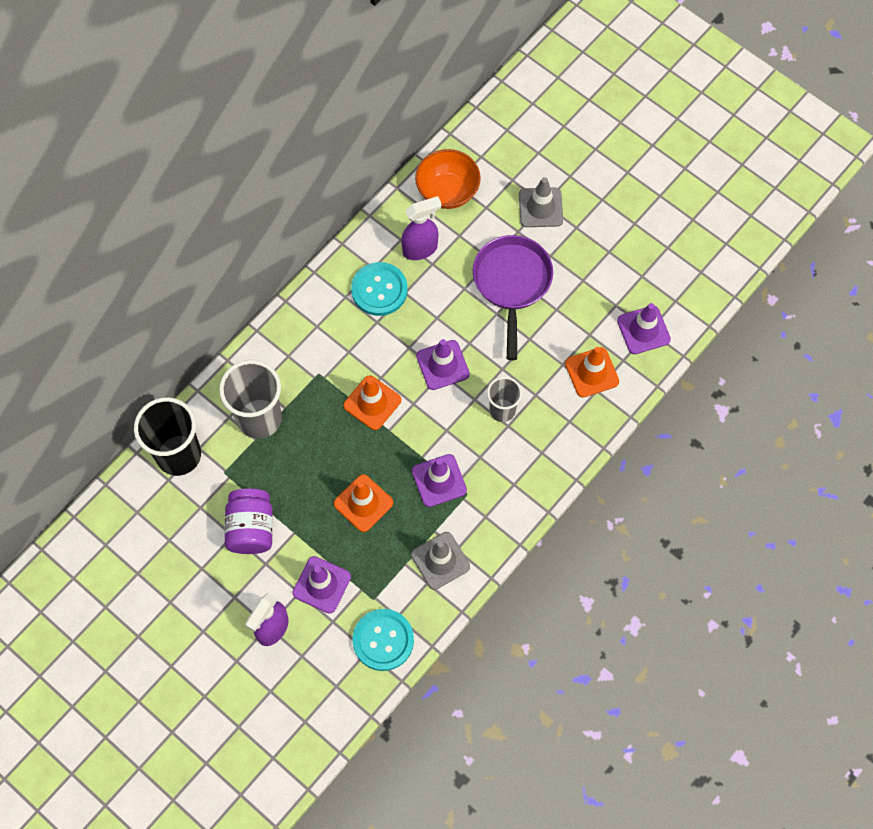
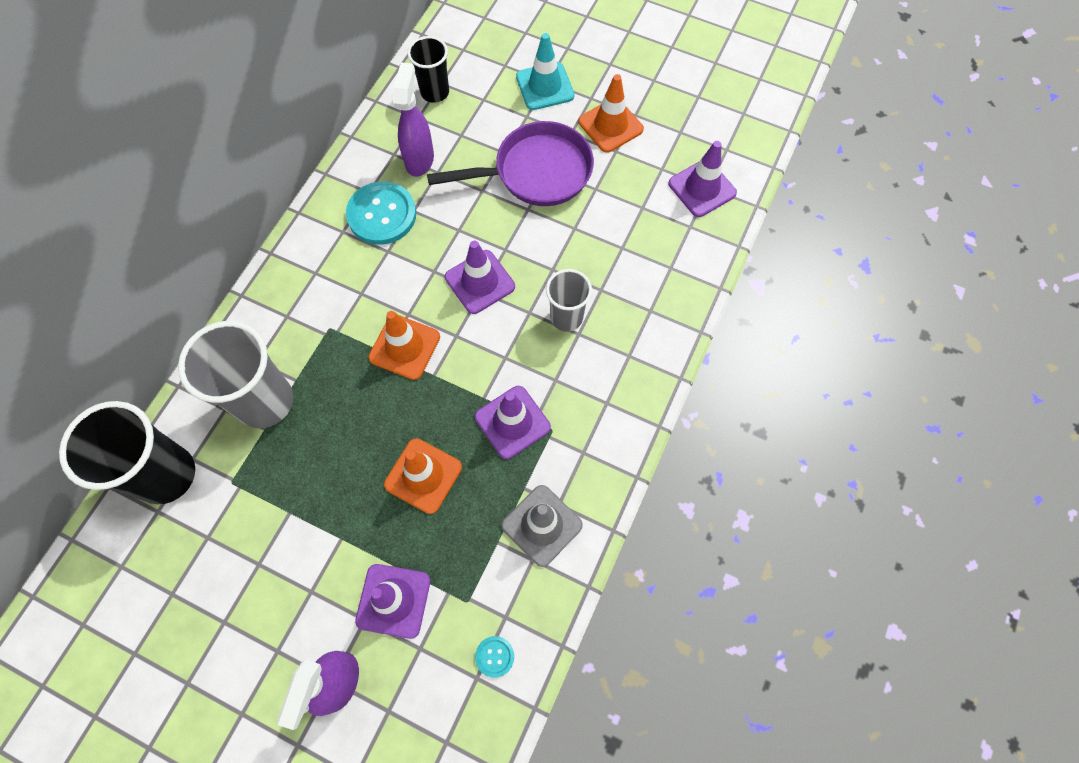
camera: 15 degrees left, 0 degrees up
purple jar [224,488,273,554] -> none
turquoise button [352,609,414,671] -> turquoise button [475,636,514,678], size x0.46
purple spray bottle [401,196,442,260] -> purple spray bottle turned 45 degrees counterclockwise [393,62,434,177]
orange bowl [415,149,481,209] -> black cup [407,36,449,103]
purple pan [473,235,553,360] -> purple pan turned 90 degrees clockwise [427,121,594,206]
grey traffic cone [519,177,563,227] -> turquoise traffic cone [516,33,574,110]
orange traffic cone [565,347,619,398] -> orange traffic cone moved to [578,74,644,153]

